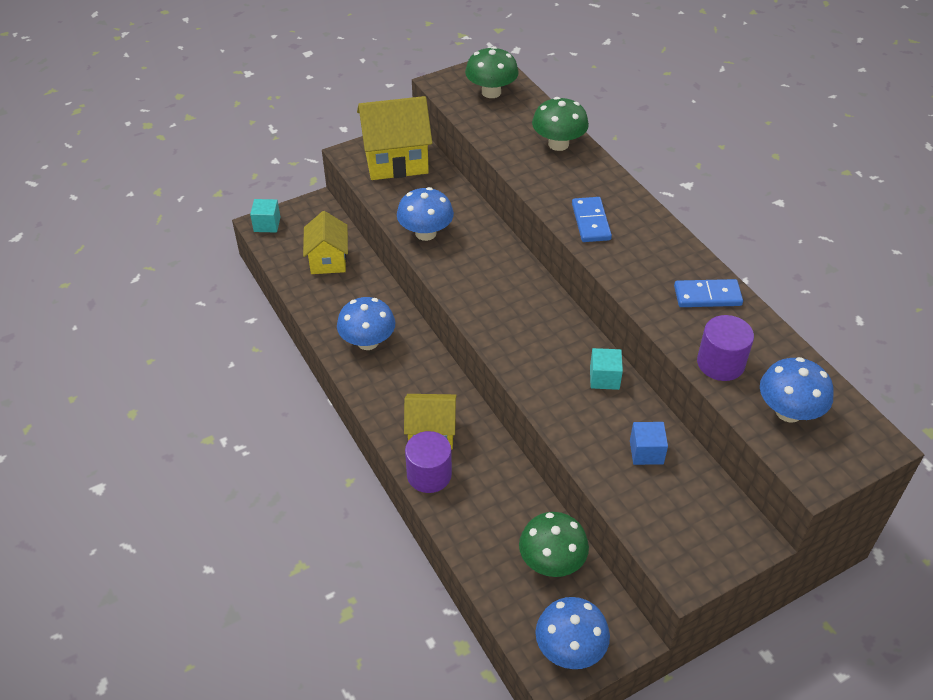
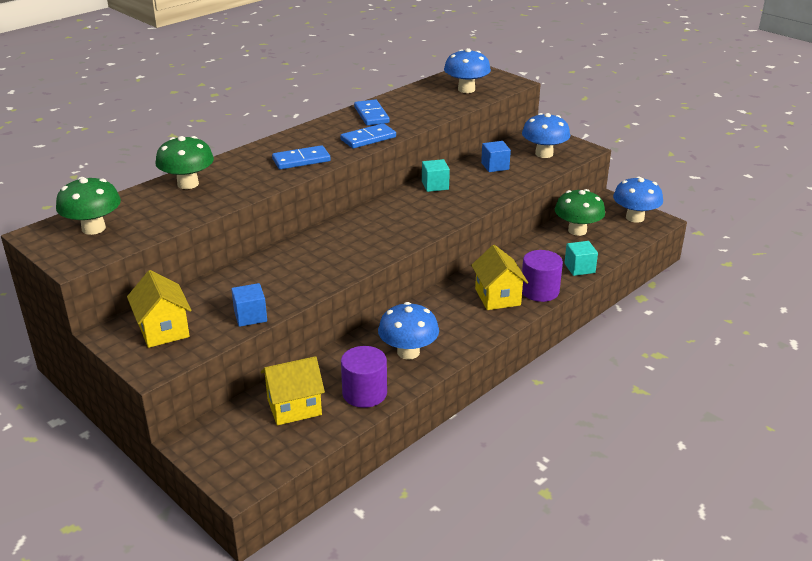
camera: 105 degrees left, 15 degrees down
turquoise cube [250,199,280,232] -> turquoise cube moved to [564,241,598,276]
yellow house [357,96,432,180] -> yellow house [127,270,192,348], size x0.64
blue mushroom [397,187,454,241] -> blue mushroom moved to [522,113,570,158]
purple cylinder [697,315,754,381] -> purple cylinder moved to [341,346,387,408]
none -> blue cube [231,283,267,327]
none -> blue domino [340,123,396,148]

